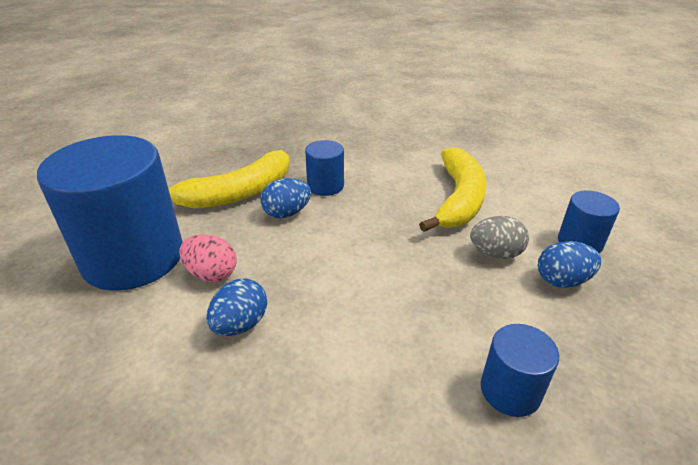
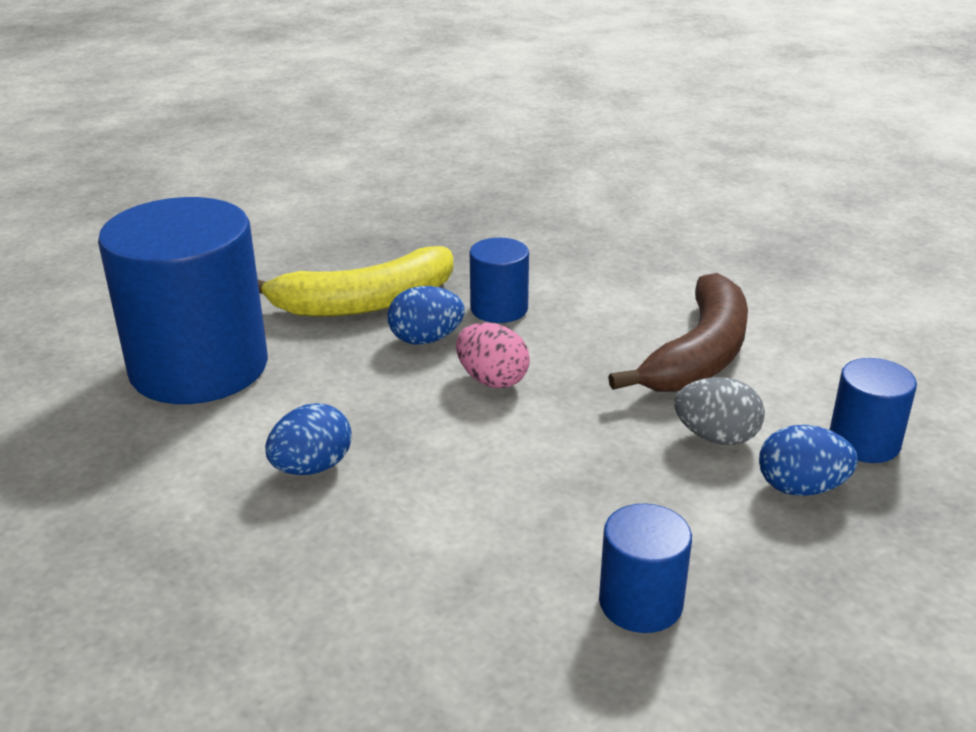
camera: 15 degrees right, 5 degrees down
pink egg [179,234,237,282] -> pink egg moved to [456,323,530,388]
yellow banana [419,147,486,232] -> brown banana [608,273,748,392]

